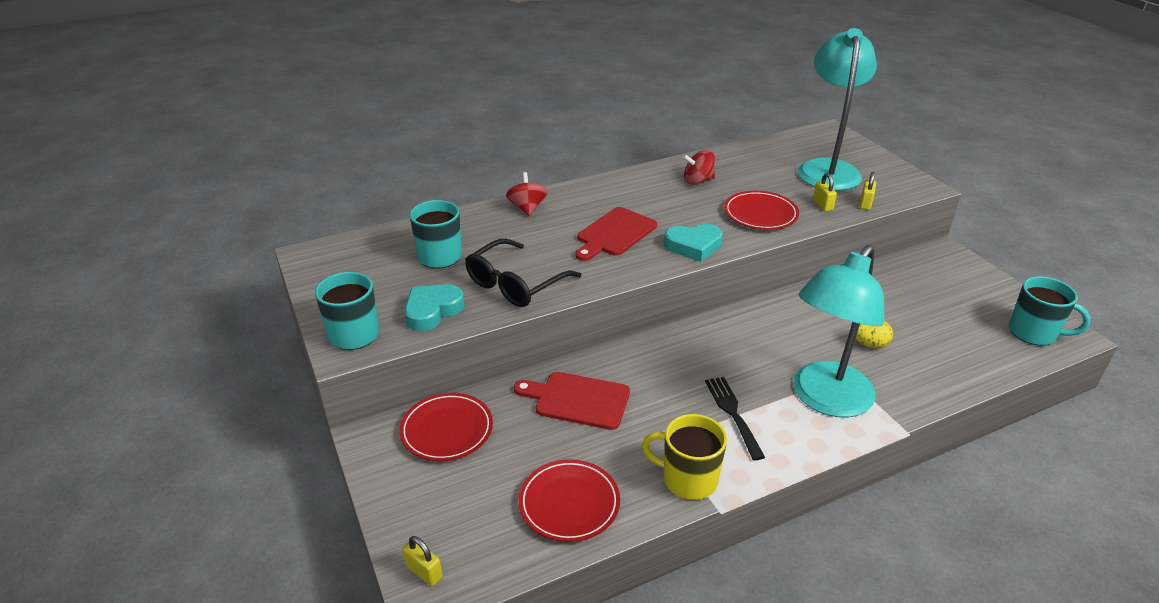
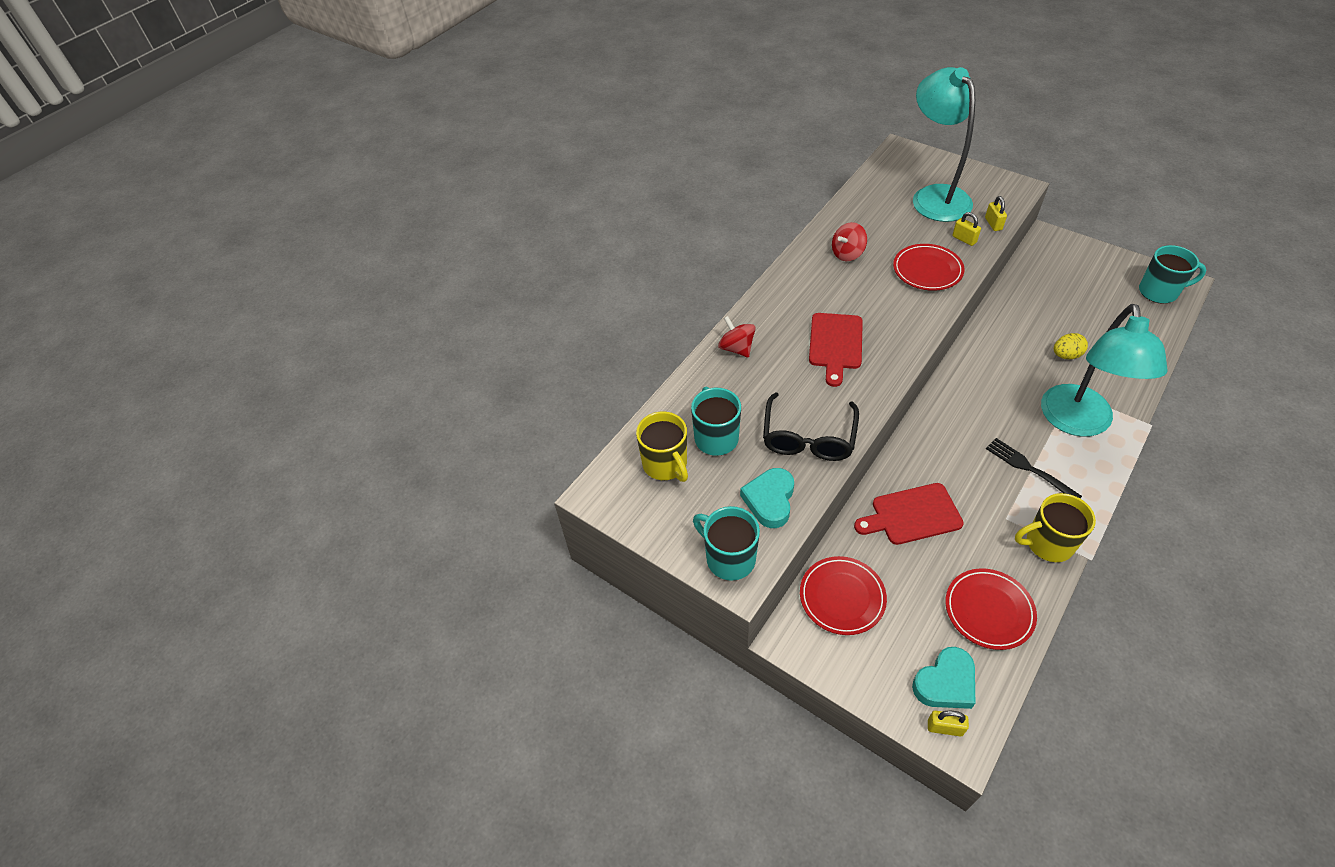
camera: 25 degrees left, 15 degrees up
turquoise heart [664,224,723,262] -> turquoise heart moved to [912,647,975,709]
none -> yellow mug [636,411,688,482]

